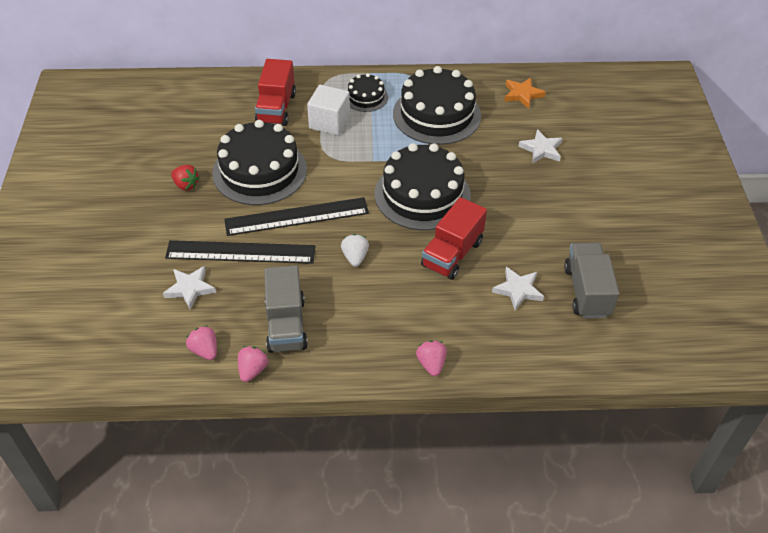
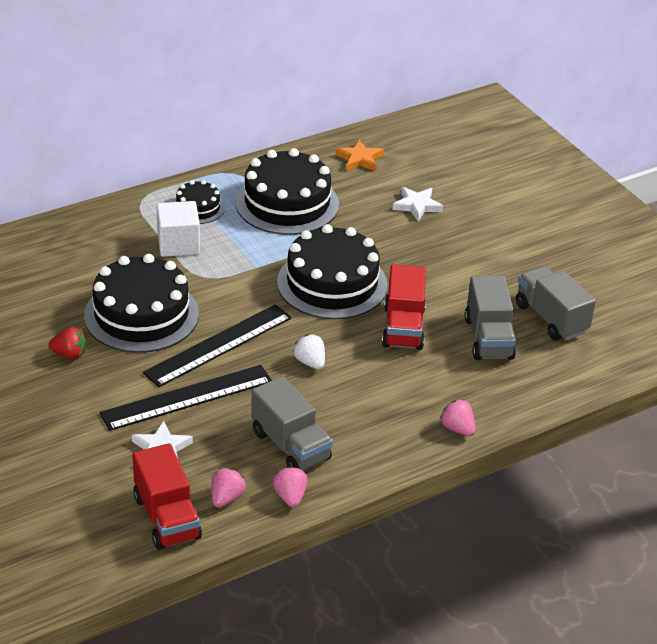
camera: 30 degrees left, 10 degrees down
pink strawberry [186,325,217,360] -> pink strawberry turned 90 degrees clockwise [211,468,246,508]
red truck [255,59,296,126] -> red truck moved to [132,443,202,550]
white star [492,267,544,311] -> grey truck [465,276,516,360]

